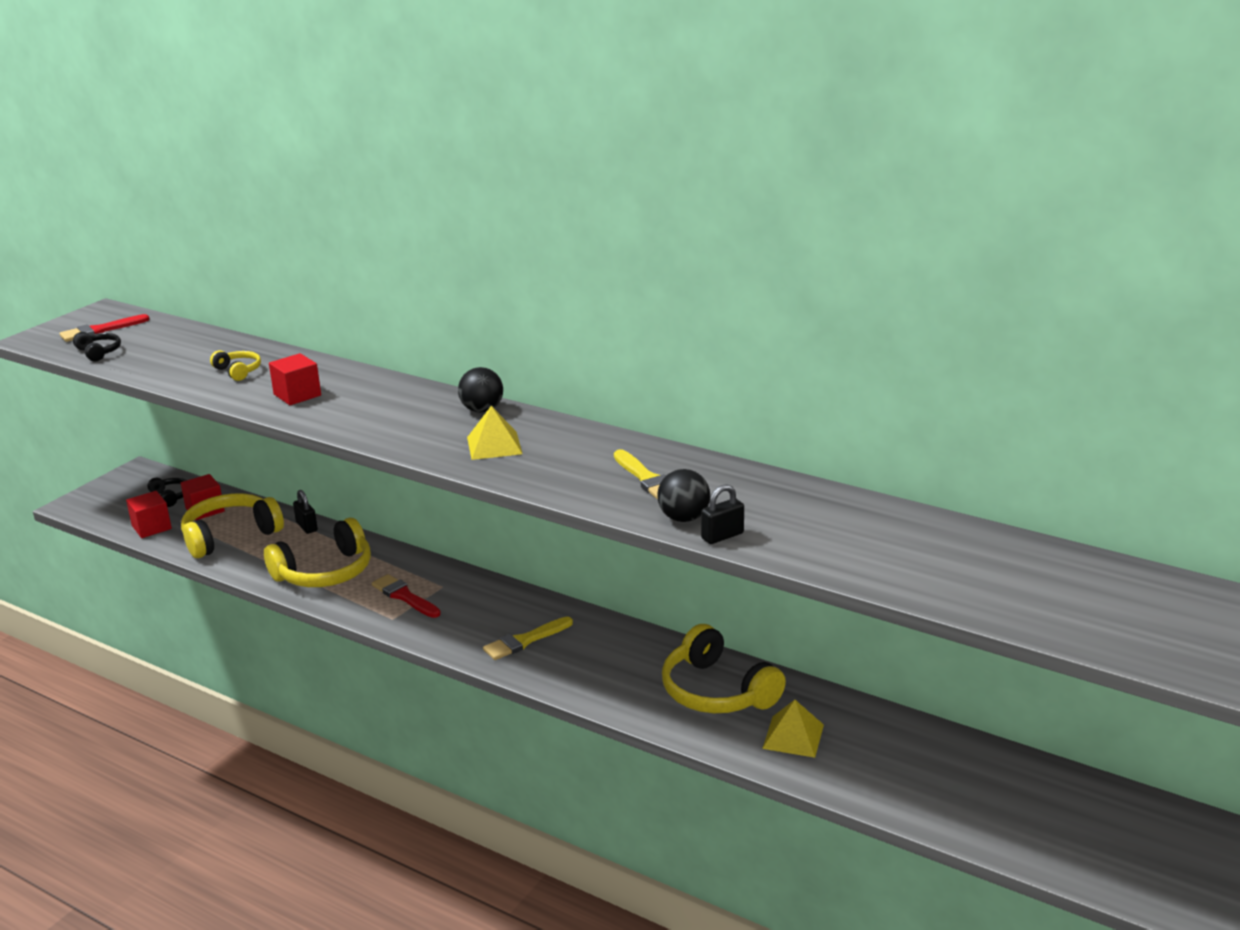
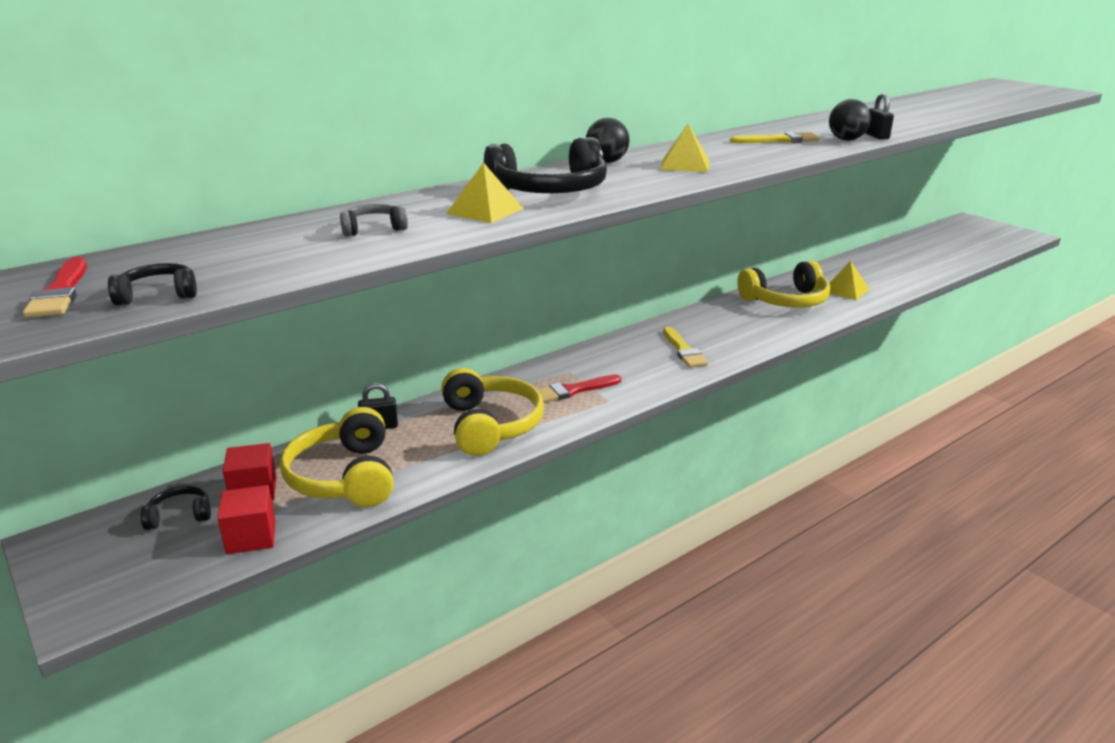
camera: 70 degrees left, 0 degrees up
yellow headphones [210,350,261,381] -> grey headphones [340,204,408,237]
red cube [269,353,321,405] -> yellow pyramid [446,162,524,223]
none -> black headphones [484,137,607,193]

